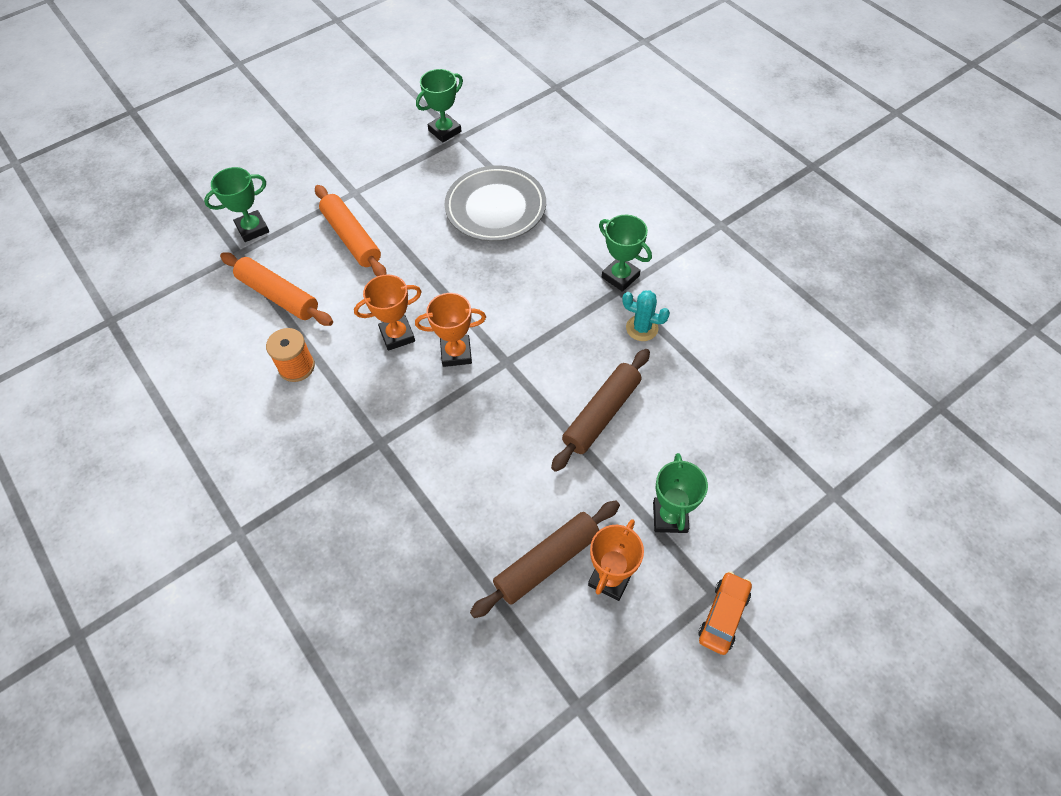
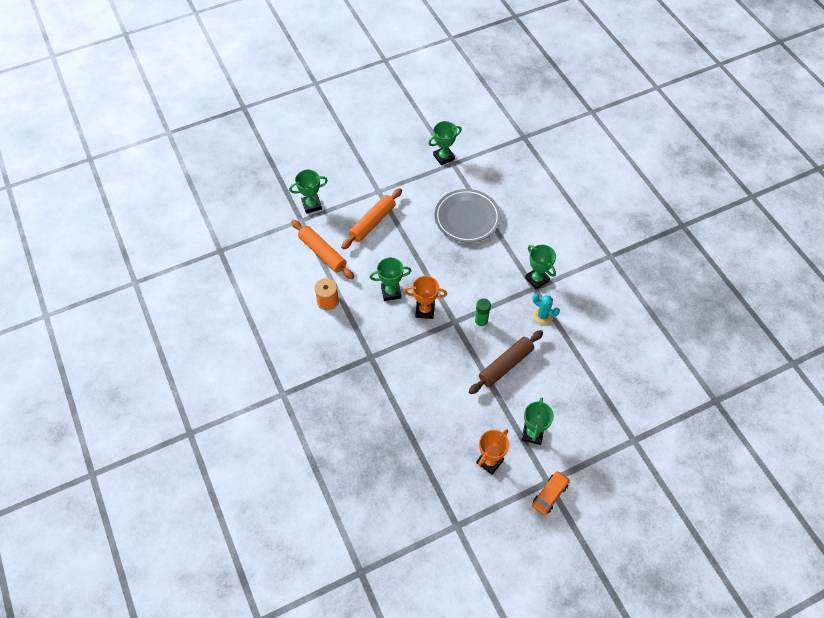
camera: 10 degrees right, 0 degrees up
orange rolling pin [315,185,387,276] -> orange rolling pin turned 60 degrees clockwise [341,188,402,249]
orange trophy [354,274,422,351] -> green trophy [370,258,411,301]
brown rolling pin [470,500,620,618] -> none
none -> green glue stick [474,298,491,329]

